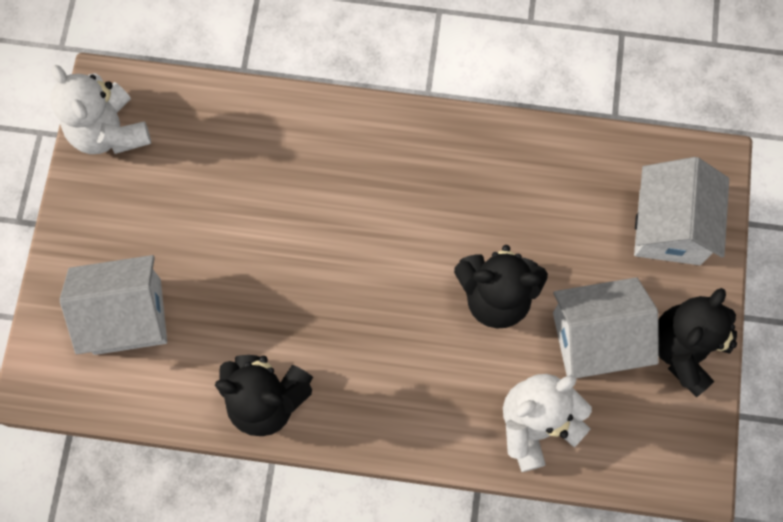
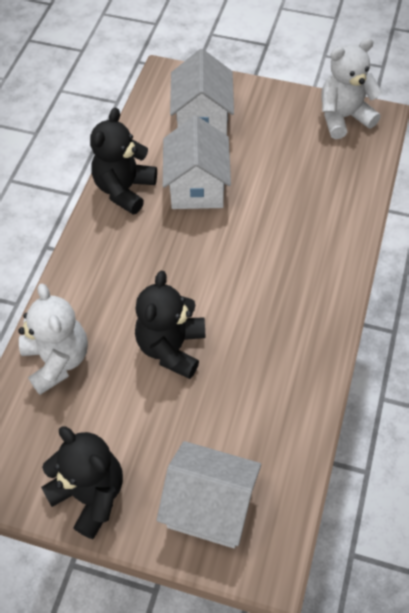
camera: 100 degrees right, 15 degrees down
white house [553,277,659,378] -> white house moved to [163,115,231,209]

